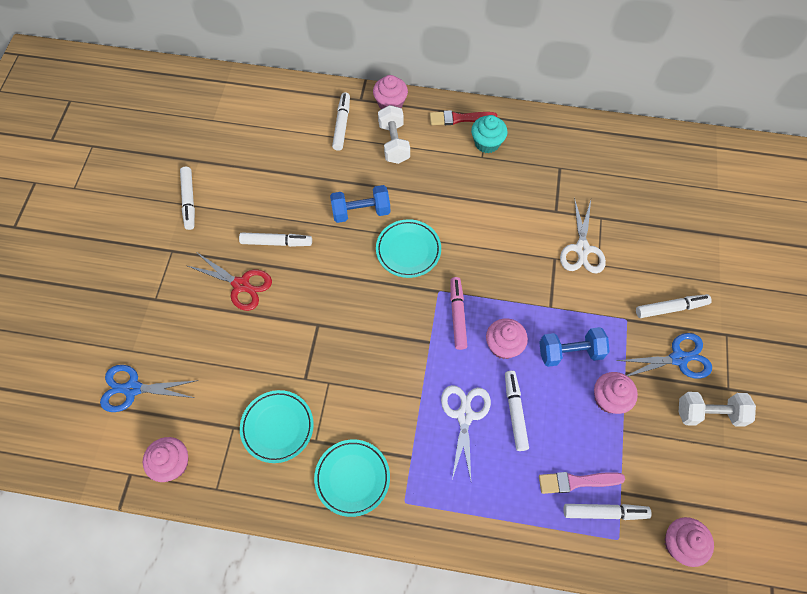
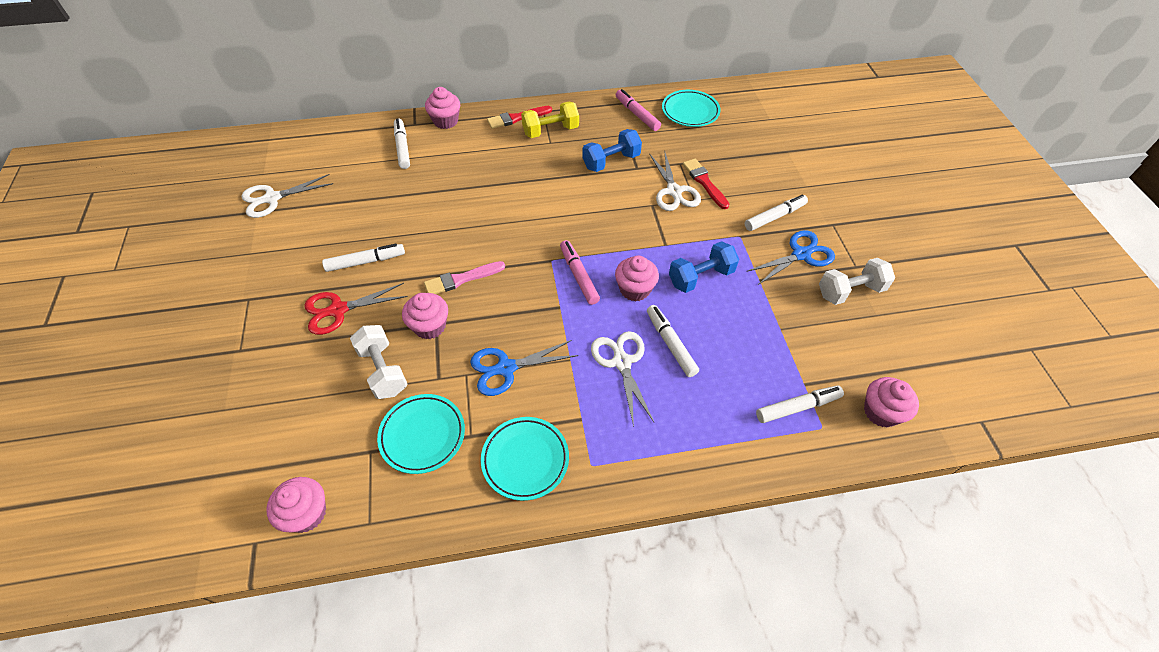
camera: 20 degrees left, 10 degrees down
blue scissors [100,365,198,412] -> blue scissors moved to [470,340,578,396]
white marker [180,167,195,230] -> none
red scissors [188,252,272,311] -> red scissors turned 150 degrees clockwise [304,283,408,335]
blue dumbbell [330,185,390,223] -> blue dumbbell moved to [582,129,642,172]
turquoise plate [376,219,441,278] -> turquoise plate moved to [662,90,721,127]
white dumbbell [378,105,410,164] -> white dumbbell moved to [350,325,408,399]
turquoise cupcake [471,115,507,153] -> yellow dumbbell [521,102,579,138]
pink brush [539,472,625,494] -> pink brush moved to [424,261,505,294]
pink cupcake [594,372,638,414] -> pink cupcake moved to [402,293,448,339]
none -> white scissors [241,174,333,218]
none -> pink marker [616,89,661,131]
none -> red brush [683,159,729,209]

